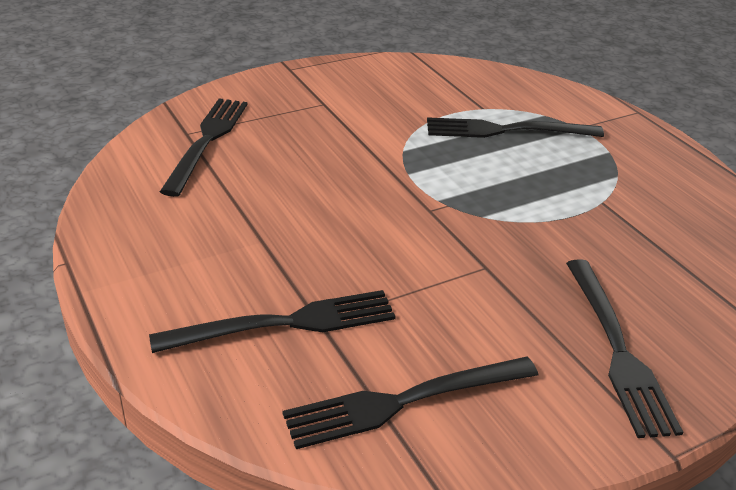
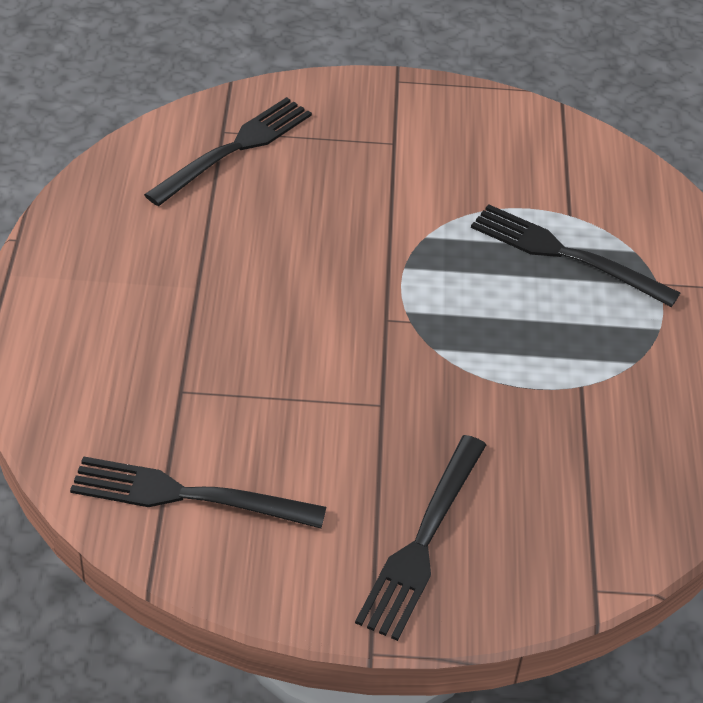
camera: 30 degrees right, 10 degrees up
black fork [149,290,396,353] -> none

